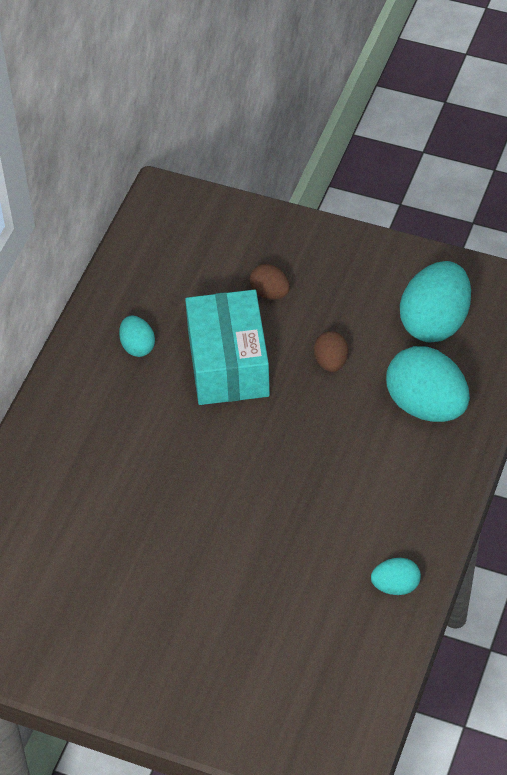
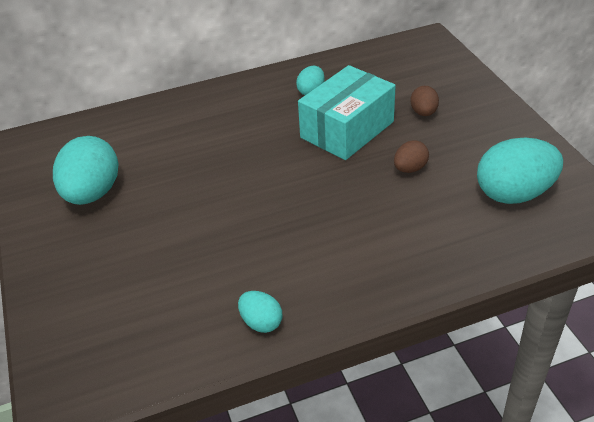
camera: 50 degrees right, 10 degrees down
turquoise egg [386,346,470,422] -> turquoise egg moved to [53,136,119,205]

